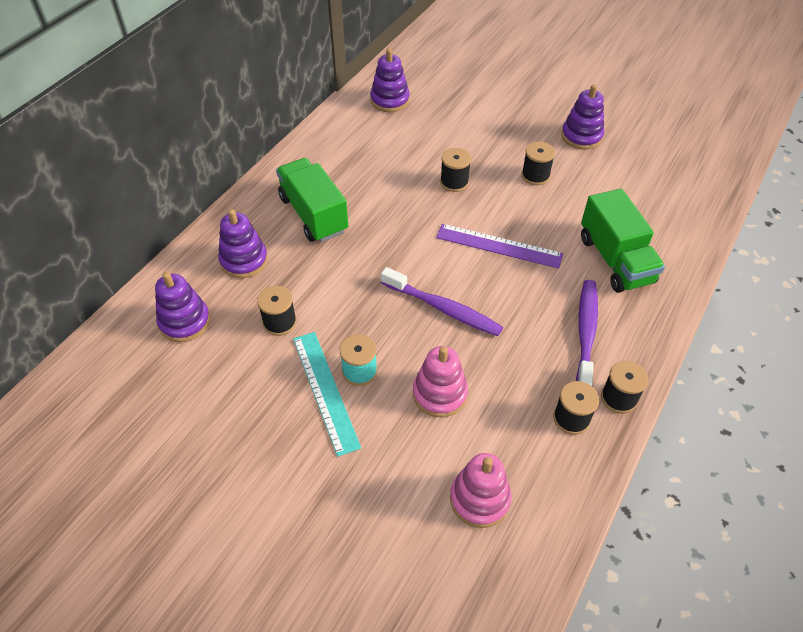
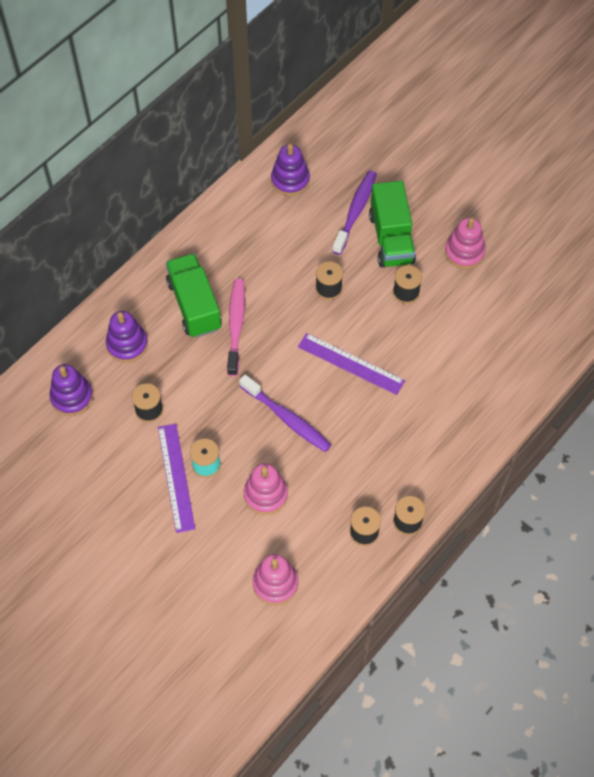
camera: 10 degrees right, 10 degrees up
turquoise ruler [293,332,361,457] -> purple ruler [158,424,195,533]
purple stacking toy [561,84,604,150] -> pink stacking toy [445,217,486,269]
purple toothbrush [576,280,598,386] -> purple toothbrush moved to [332,171,377,255]
green truck [581,189,665,293] -> green truck moved to [369,181,416,267]
none -> pink toothbrush [227,279,245,376]

